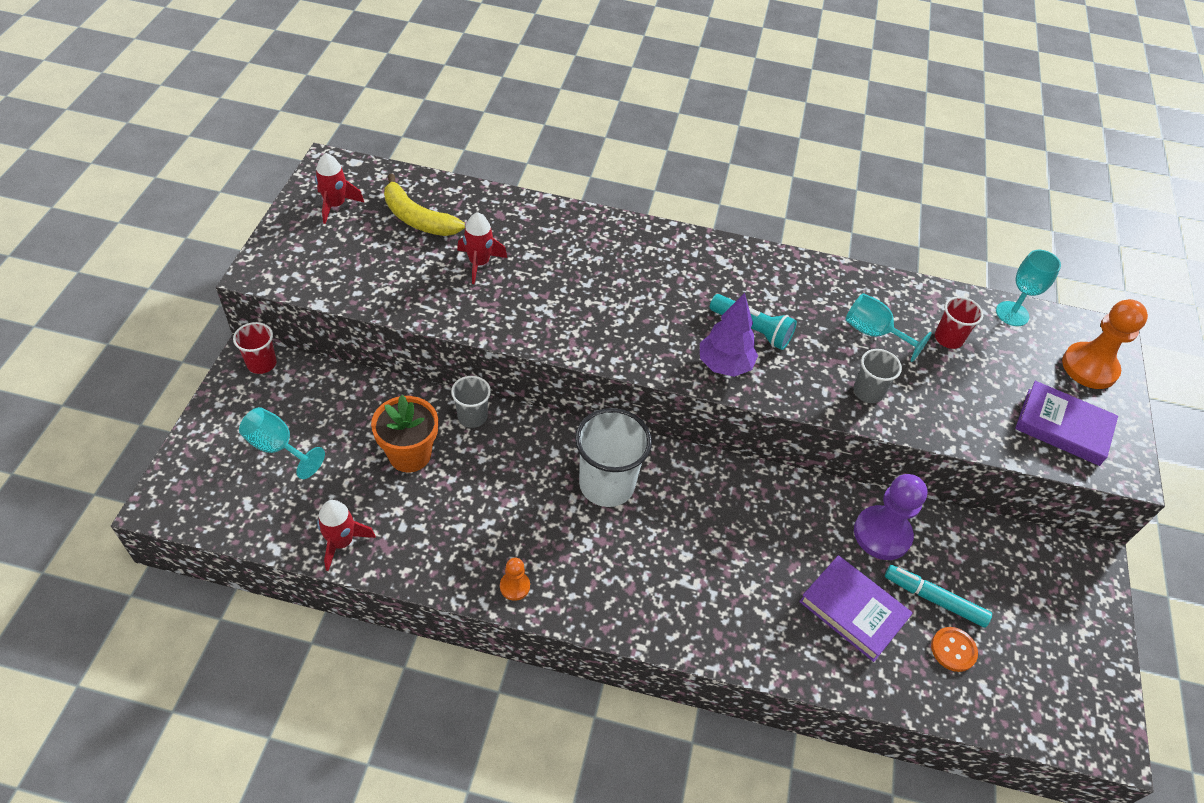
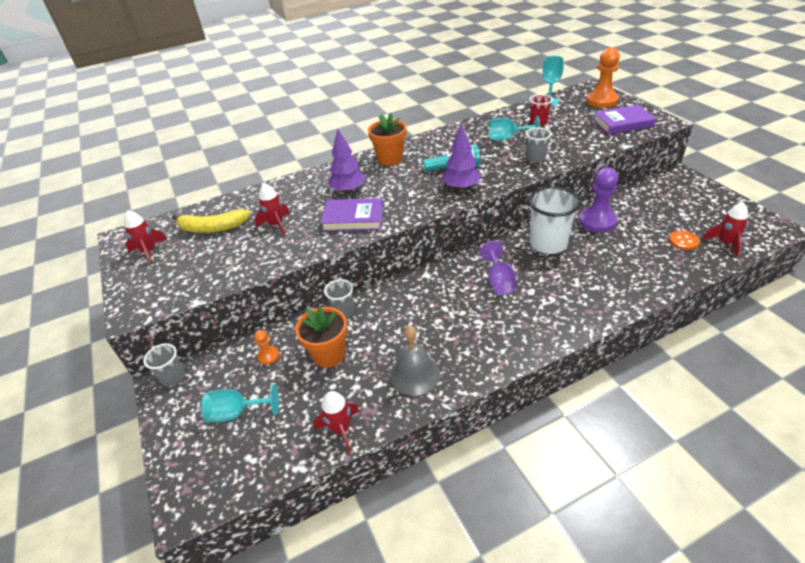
camera: 30 degrees left, 10 degrees down
red cup [233,322,277,374] -> grey cup [143,343,185,387]
orange pawn [500,558,530,601] -> orange pawn moved to [254,330,279,365]
white cup [575,408,652,507] -> white cup moved to [529,187,581,254]
purple book [799,555,913,662] -> purple book moved to [321,198,384,232]
turquoise marker [885,565,992,628] -> none
none -> purple tree [328,129,366,193]
none -> orange flower pot [368,113,407,166]
none -> grey bell [390,326,440,396]
none -> purple goblet [479,241,518,295]
none -> red rocket [702,203,748,257]

